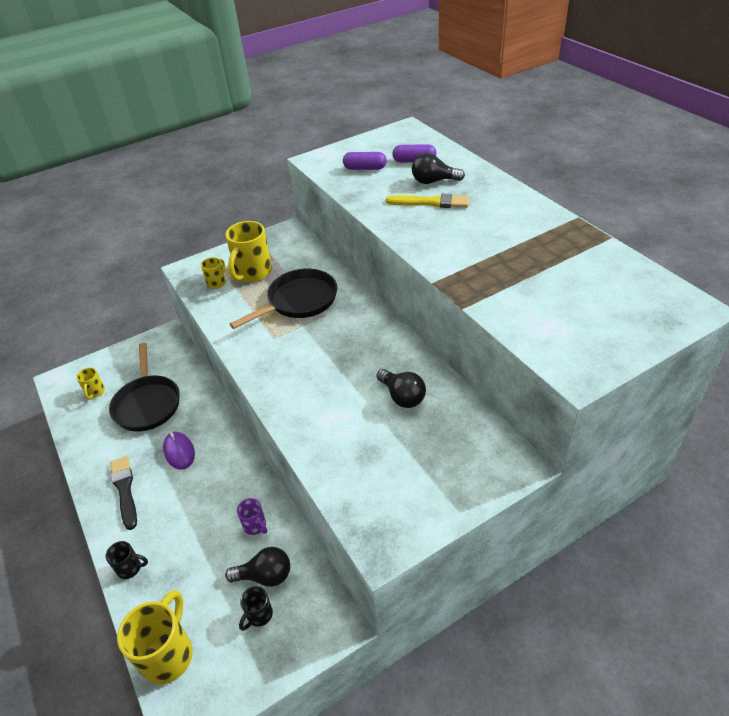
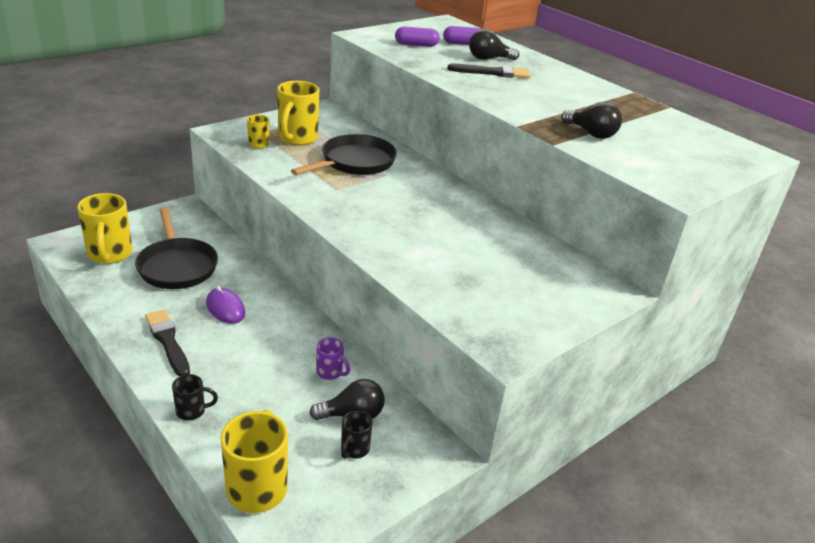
camera: 15 degrees left, 10 degrees down
yellow mug [76,368,105,399] -> yellow mug [77,193,132,264], size x1.95
black light bulb [376,369,426,408] -> black light bulb moved to [561,102,622,139]
yellow brush [386,194,469,208] -> black brush [447,64,530,79]

